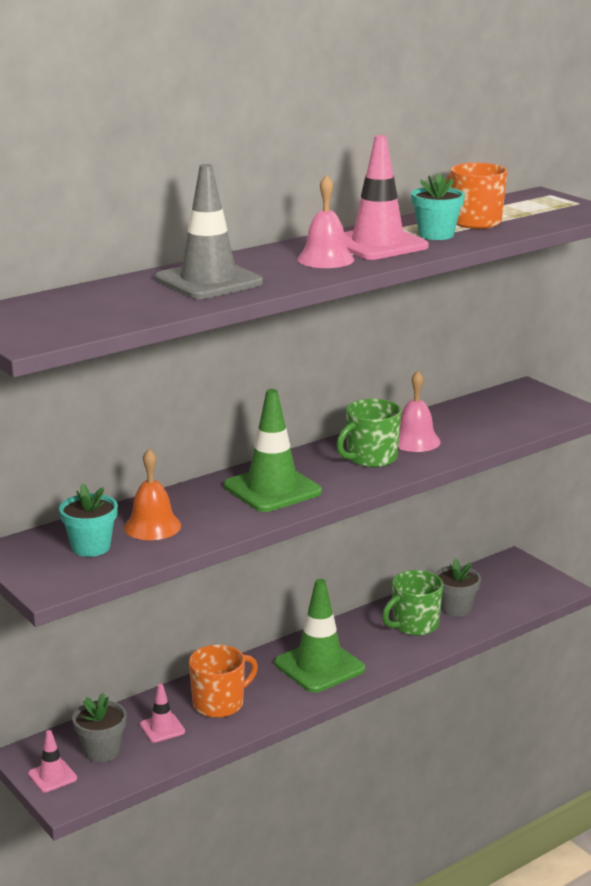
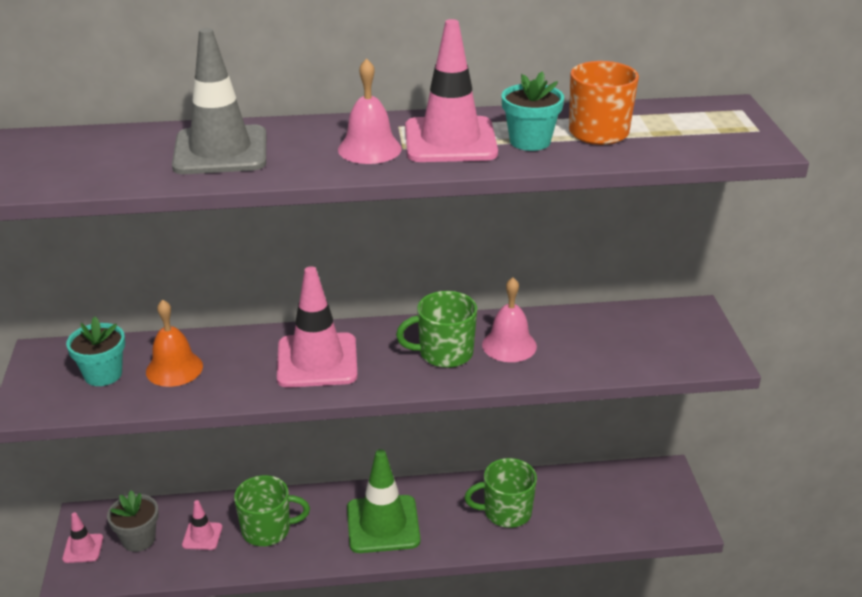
camera: 30 degrees right, 10 degrees up
orange mug [189,645,258,718] -> green mug [234,475,310,546]
green traffic cone [224,389,322,512] -> pink traffic cone [277,266,358,388]
grey flower pot [435,558,481,617] -> none

